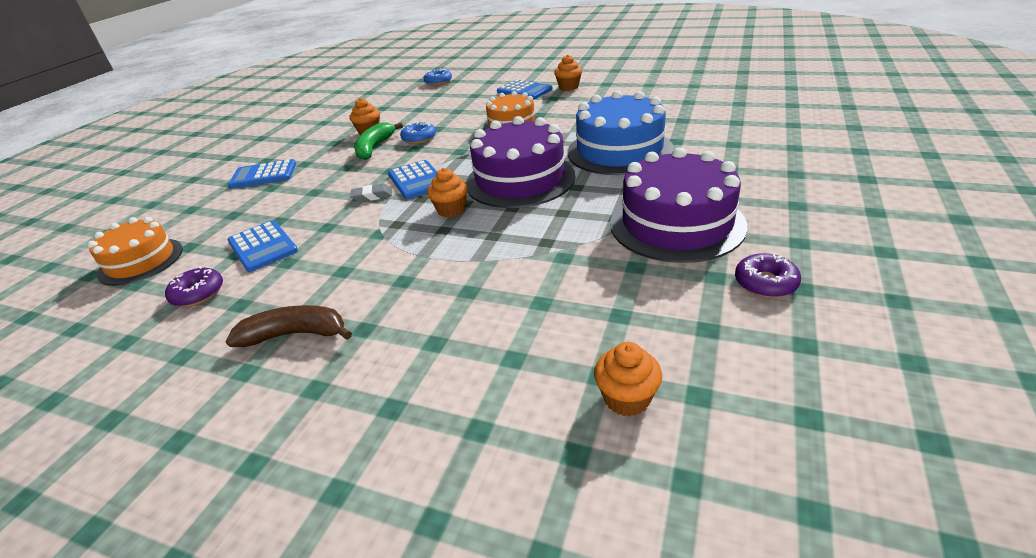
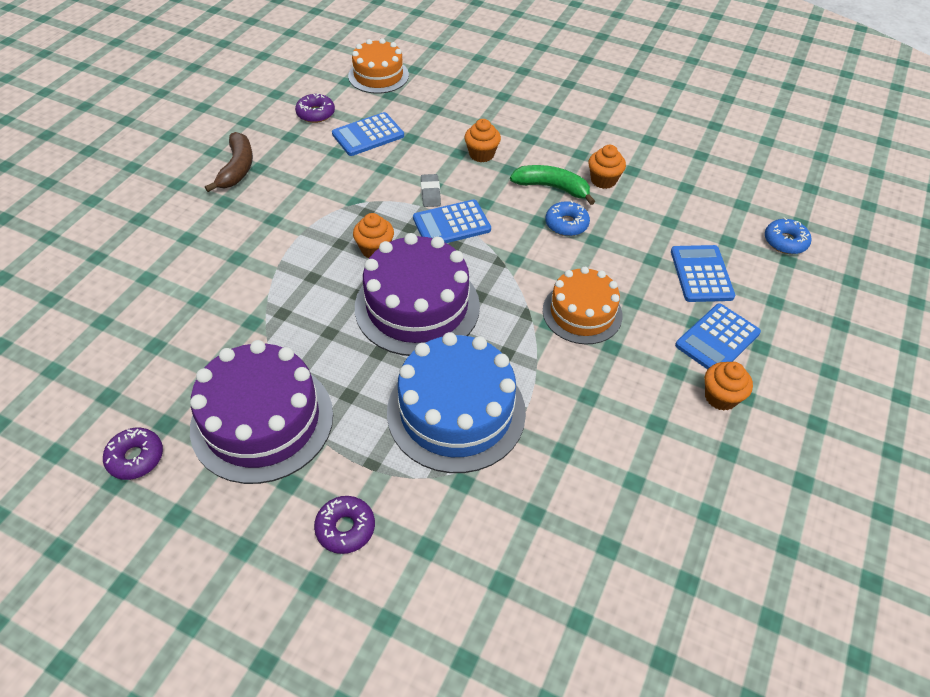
camera: 90 degrees right, 15 degrees up
blue calculator [228,159,296,189] -> blue calculator moved to [671,245,735,302]
orange cupcake [594,342,662,417] -> orange cupcake moved to [464,119,501,162]
none -> purple donut [314,496,375,554]

